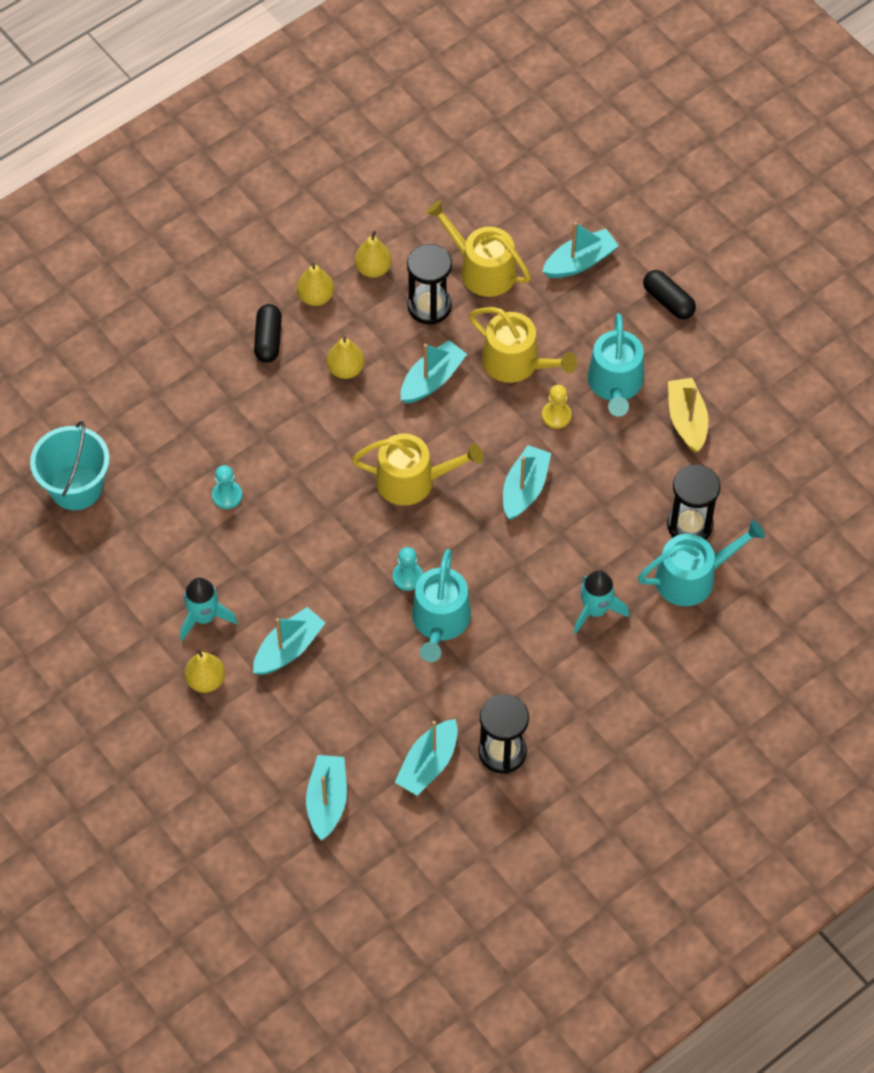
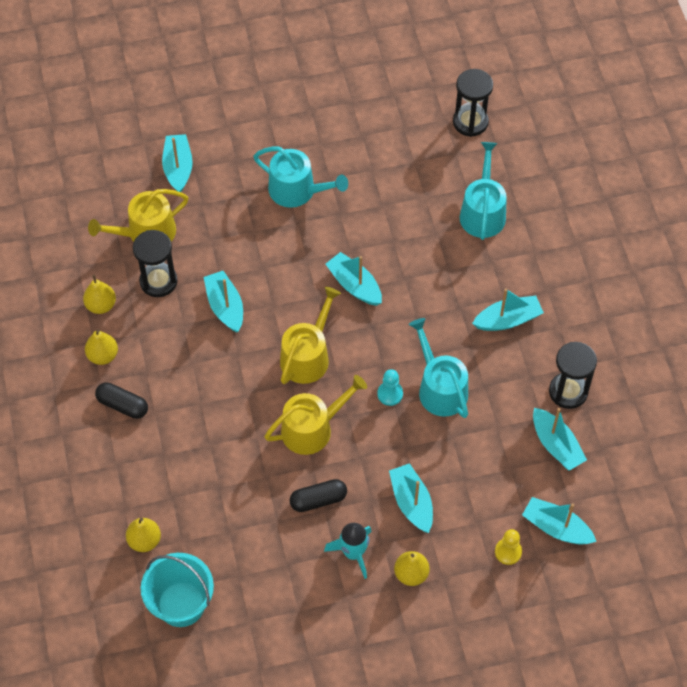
camera: 65 degrees left, 0 degrees up
turquoise pawn [212,465,242,509] -> none
yellow pear [327,336,365,379] -> yellow pear moved to [126,518,161,552]
turquoise watering can [412,549,471,662] -> turquoise watering can turned 150 degrees counterclockwise [409,318,468,418]
yellow watering can [469,307,577,383] -> yellow watering can moved to [264,375,367,455]
yellow pawn [542,385,572,429] -> yellow pawn moved to [495,529,522,565]
turquoise rocket [573,570,629,634] -> none
black capsule [643,270,696,319] -> black capsule moved to [289,479,347,512]
black hourglass [667,464,721,540] -> black hourglass moved to [453,69,493,137]
yellow boat [668,378,708,453] -> none
none -> turquoise boat [472,288,544,331]

